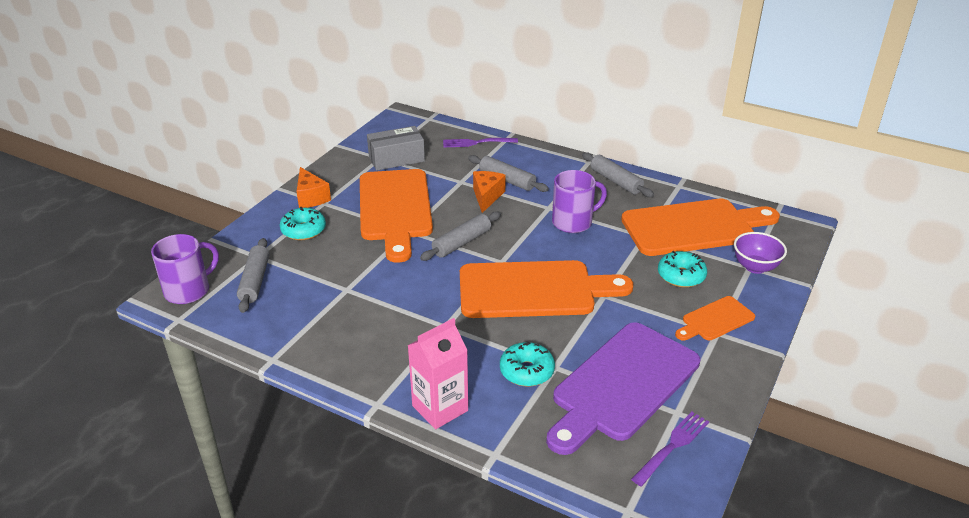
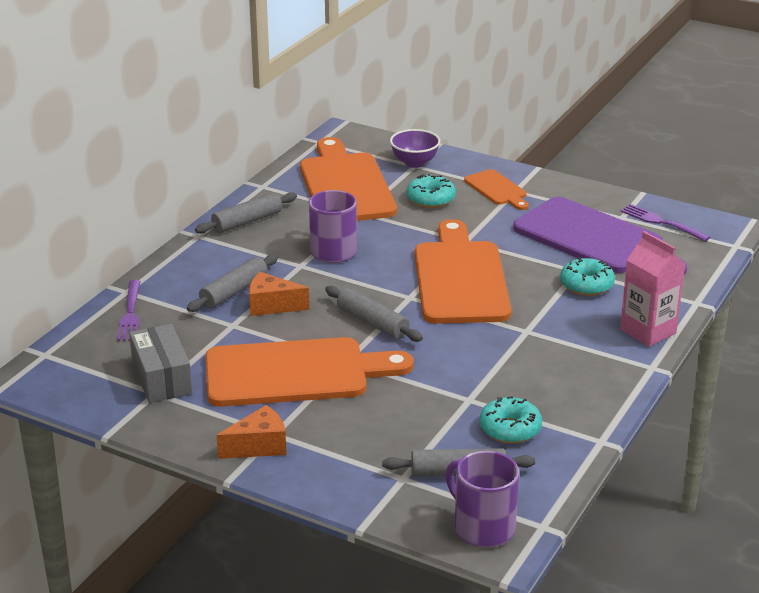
camera: 90 degrees left, 5 degrees down
turquoise donut [280,207,326,240] -> turquoise donut moved to [479,396,542,444]

